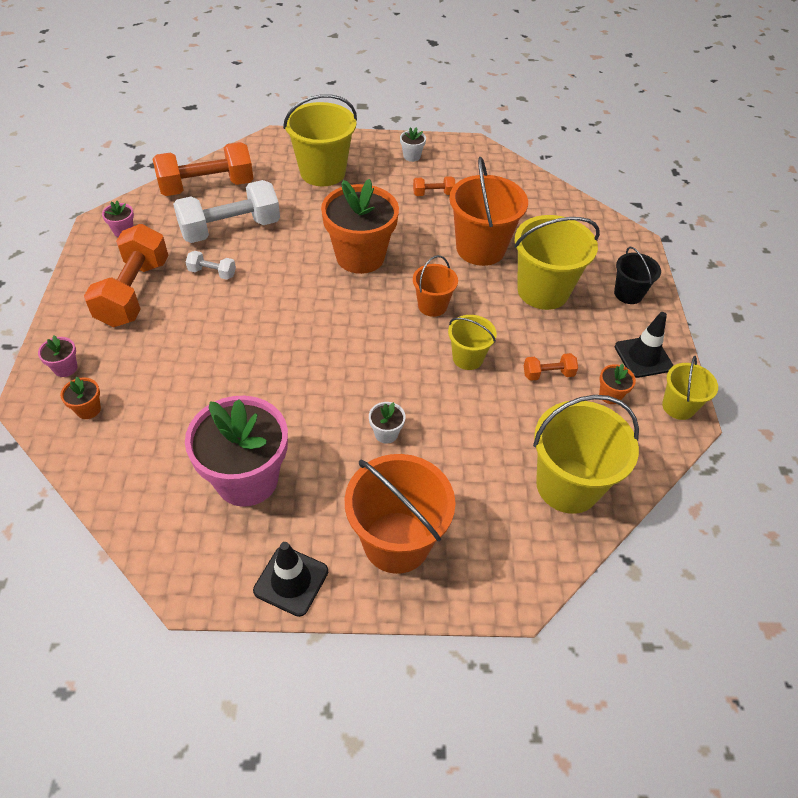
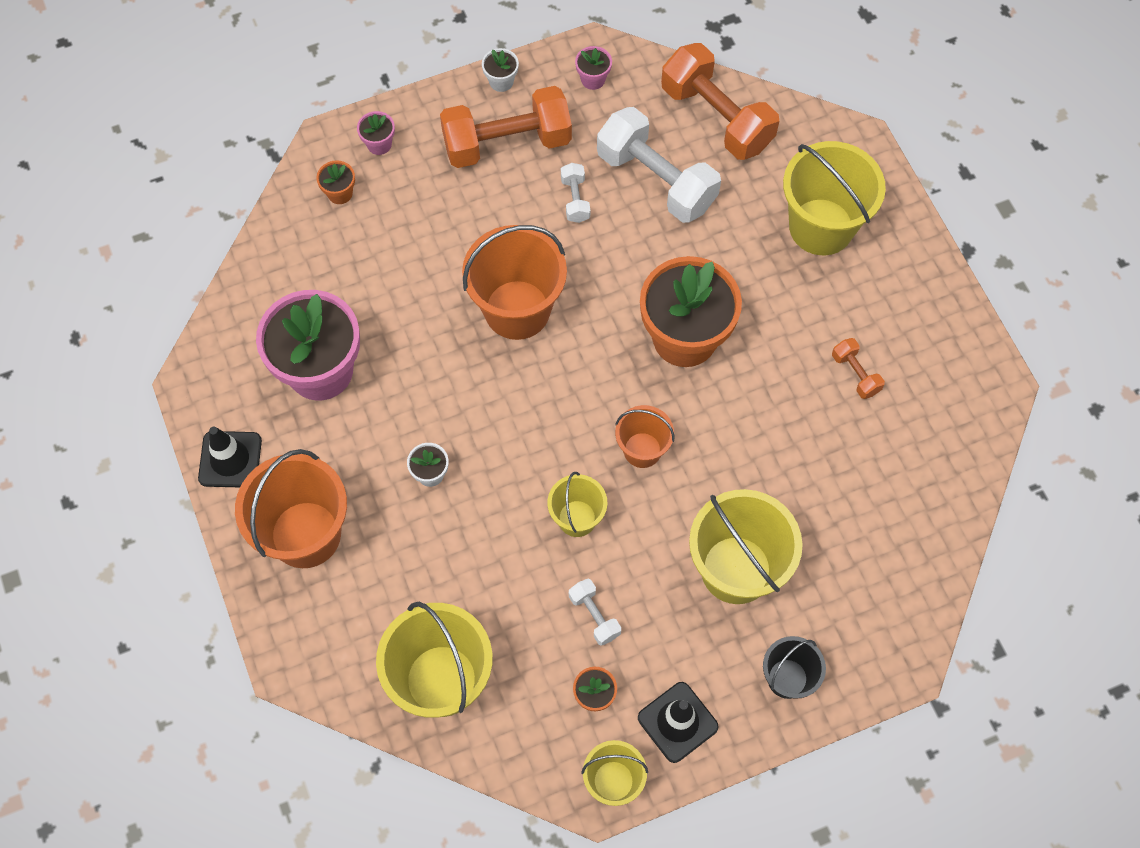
camera: 70 degrees right, 15 degrees up
white flower pot [400,127,426,162] -> white flower pot moved to [482,48,519,92]
orange bucket [449,157,528,266] -> orange bucket moved to [462,225,567,340]
orange dumbbell [524,353,578,381] -> white dumbbell [569,579,621,646]

